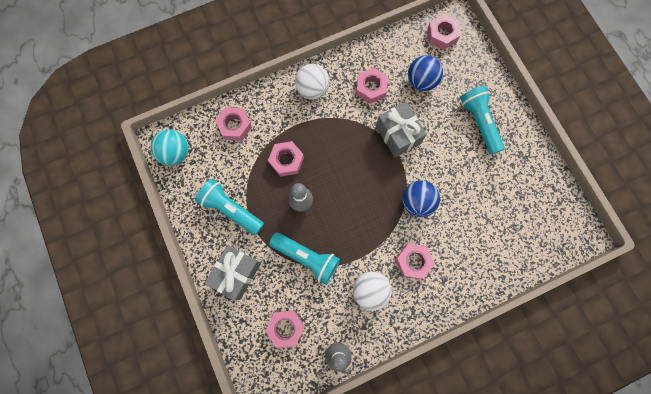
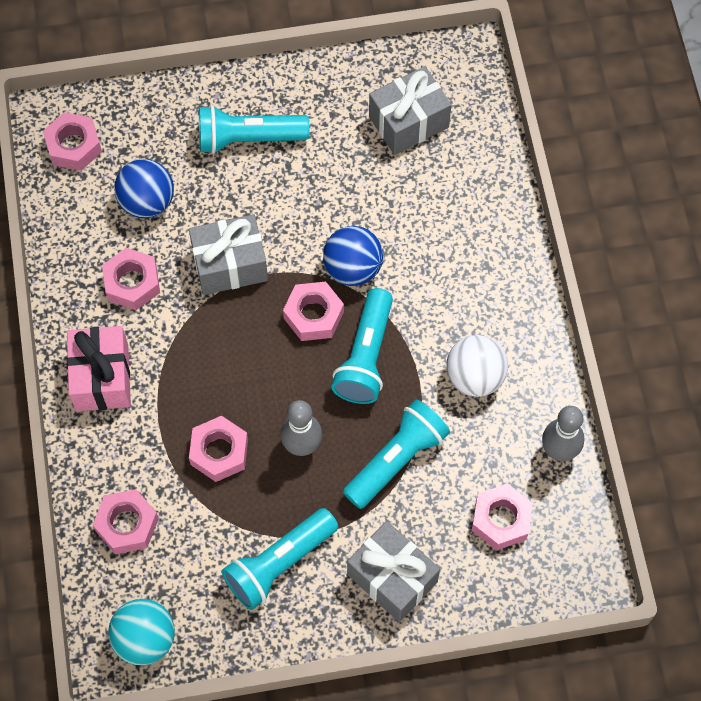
camera: 75 degrees left, 10 degrees down
white ball [295,64,330,100] -> pink gift [67,326,131,411]
pink nut [395,243,435,279] -> pink nut moved to [283,282,344,341]
none -> turquoise flashlight [331,288,393,404]
none -> grey gift [369,66,451,155]

